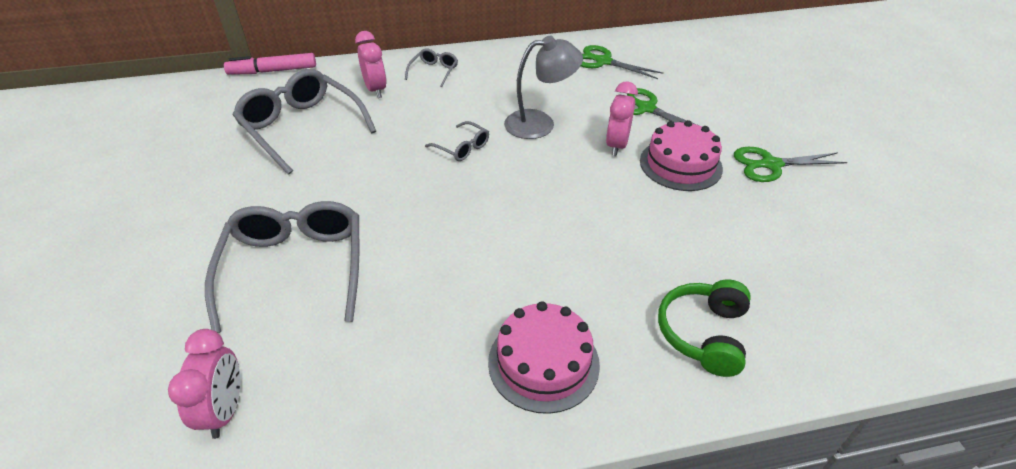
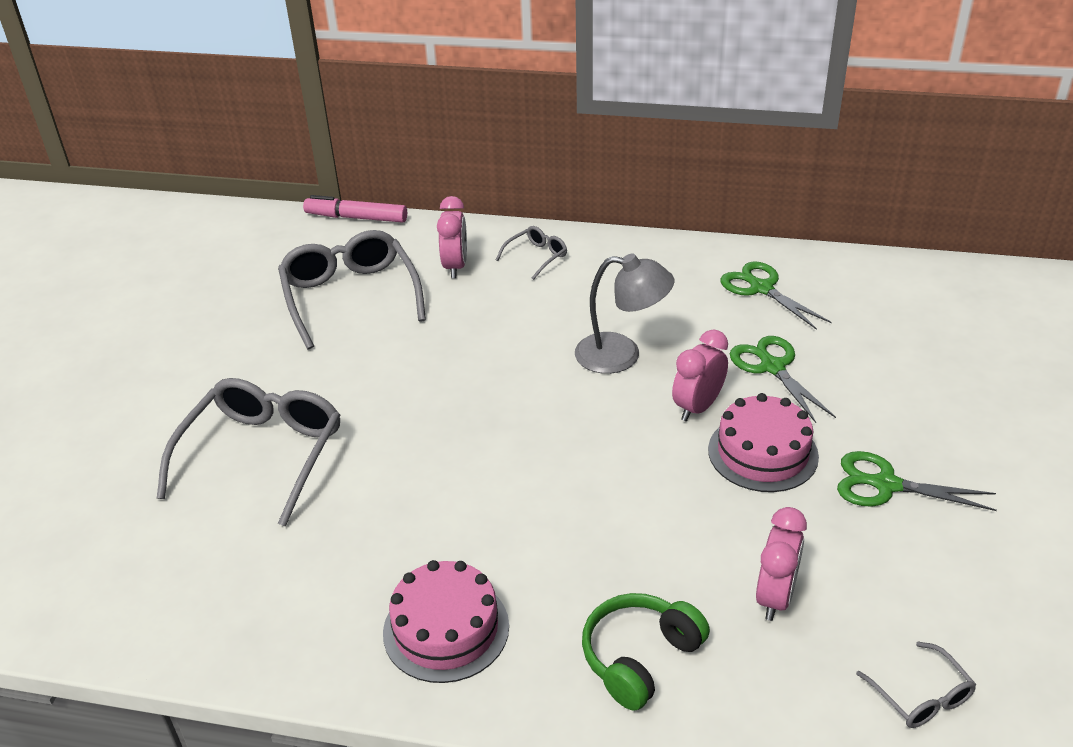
camera: 25 degrees right, 5 degrees down
pink clock [168,329,241,439] -> pink clock moved to [756,507,807,621]
grey glasses [425,121,489,161] -> grey glasses moved to [856,641,976,728]

